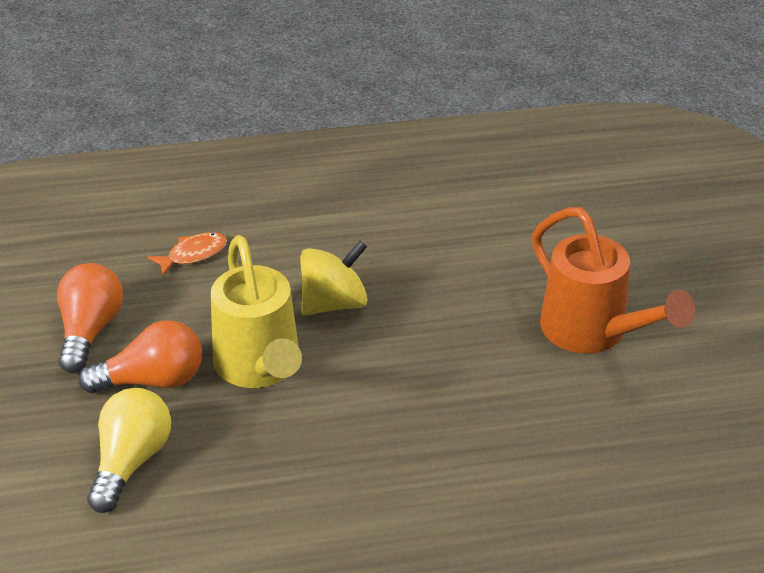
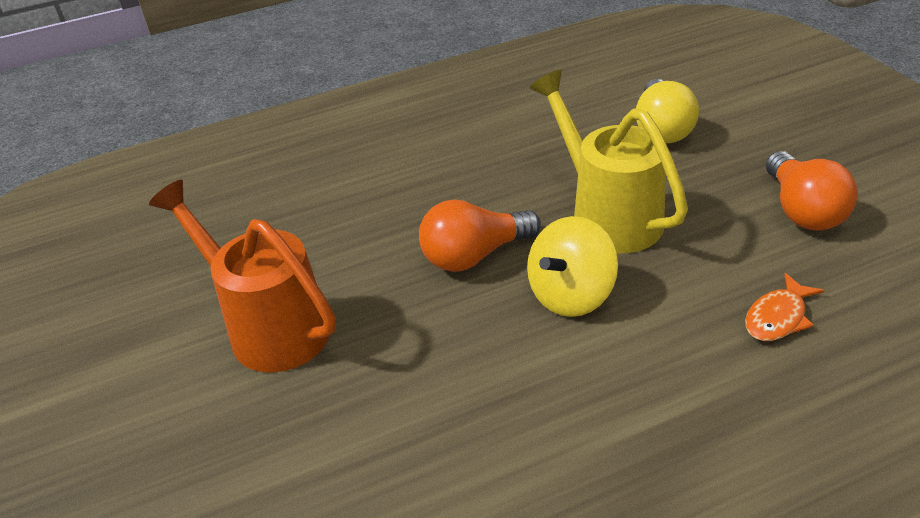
camera: 170 degrees right, 0 degrees up
orange light bulb [78,320,202,393] -> orange light bulb moved to [419,200,541,272]

